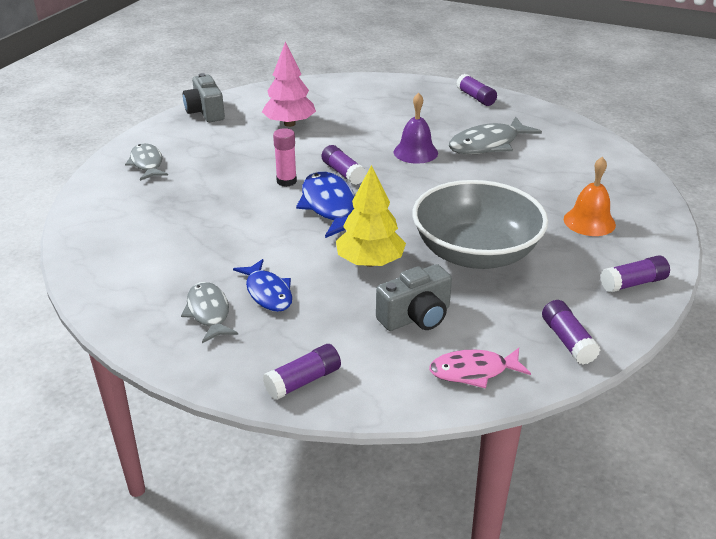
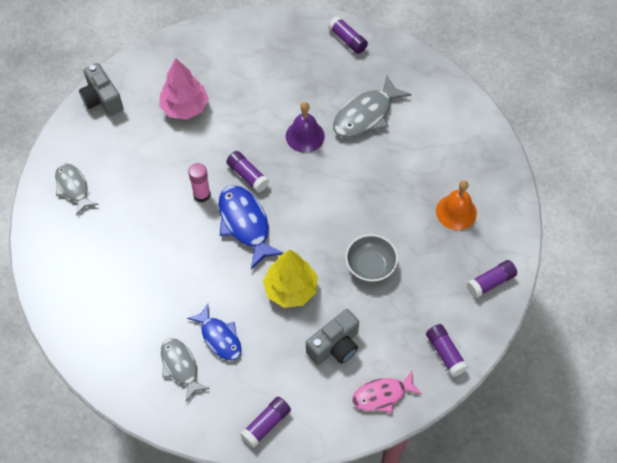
camera: 10 degrees left, 25 degrees up
grey bowl [412,180,548,269] -> grey bowl [345,234,398,282], size x0.51

